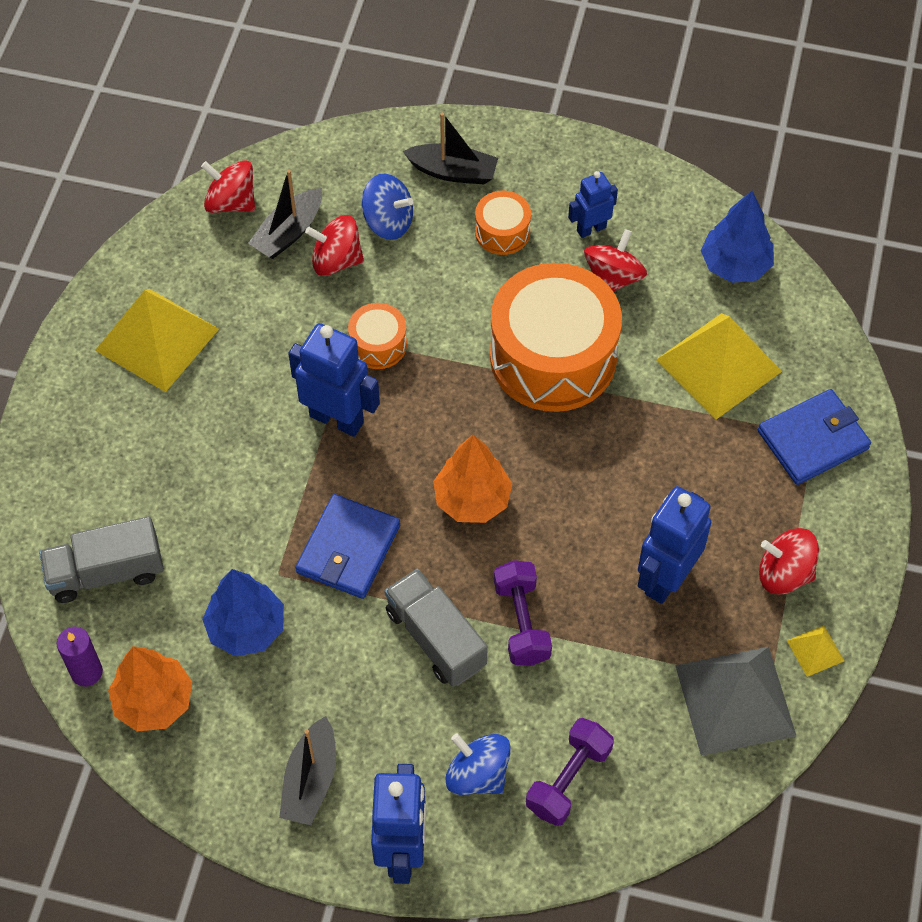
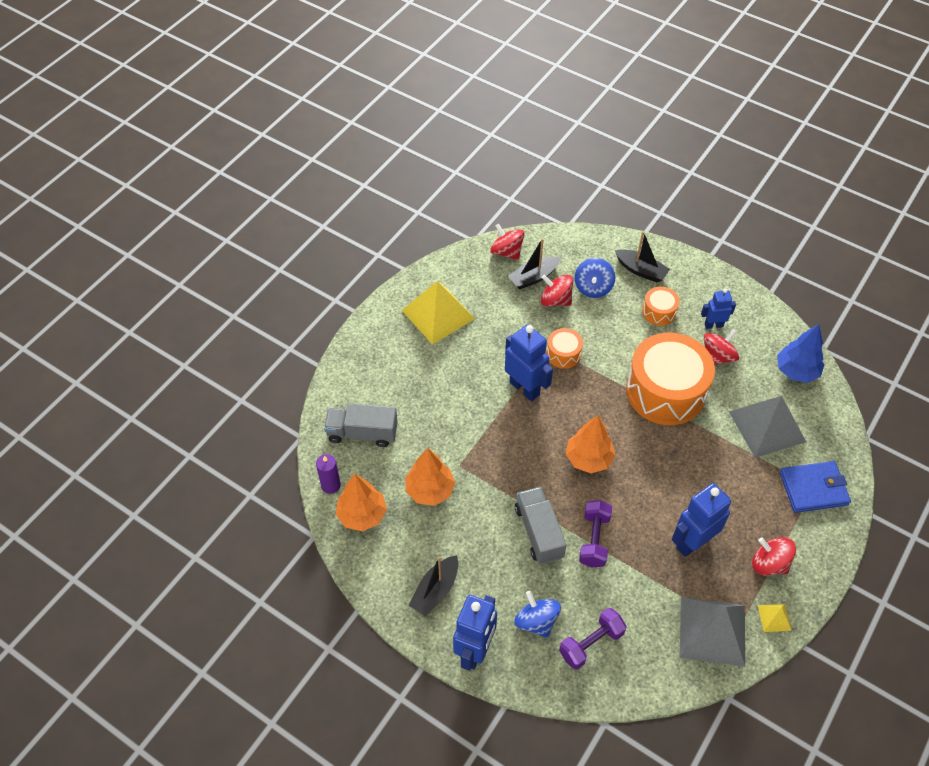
camera: 20 degrees right, 5 degrees down
blue tree [202,569,284,656] -> orange tree [406,448,456,506]
blue wallet [295,494,400,599] -> none
blue spinning top [362,174,413,240] -> blue spinning top turned 60 degrees clockwise [575,258,615,298]
yellow pyramid [656,313,782,419] -> grey pyramid [729,396,806,458]

